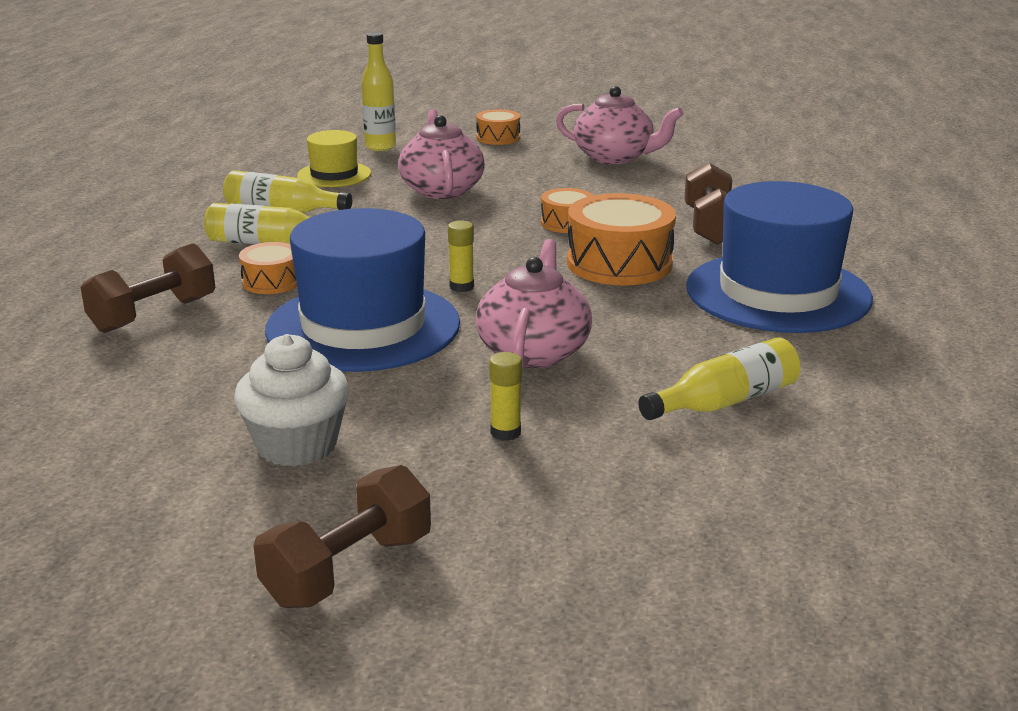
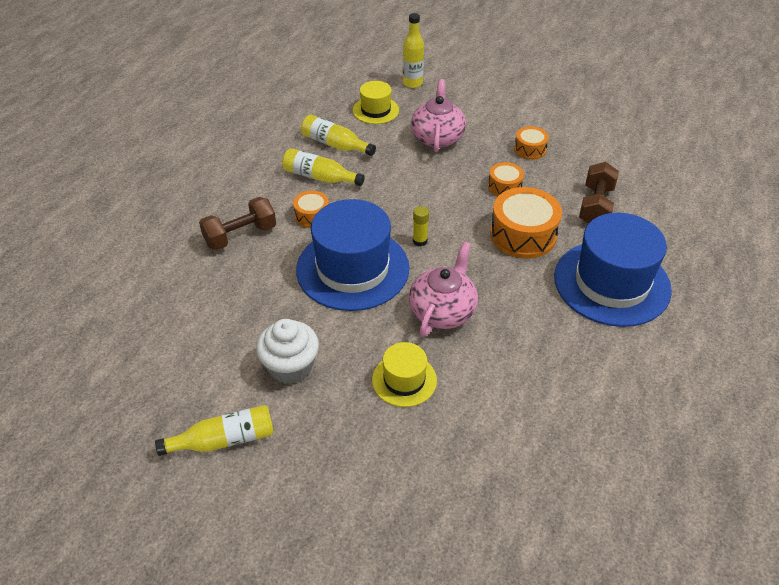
camera: 15 degrees right, 20 degrees up
brown dumbbell [254,465,431,608] -> none
orange drum [476,109,520,145] -> orange drum moved to [514,126,549,160]
yellow glue stick [489,352,522,441] -> yellow hat [372,342,437,407]
pink teapot [556,86,683,164] -> none
yellow bottle [638,337,801,420] -> yellow bottle moved to [155,405,274,456]

